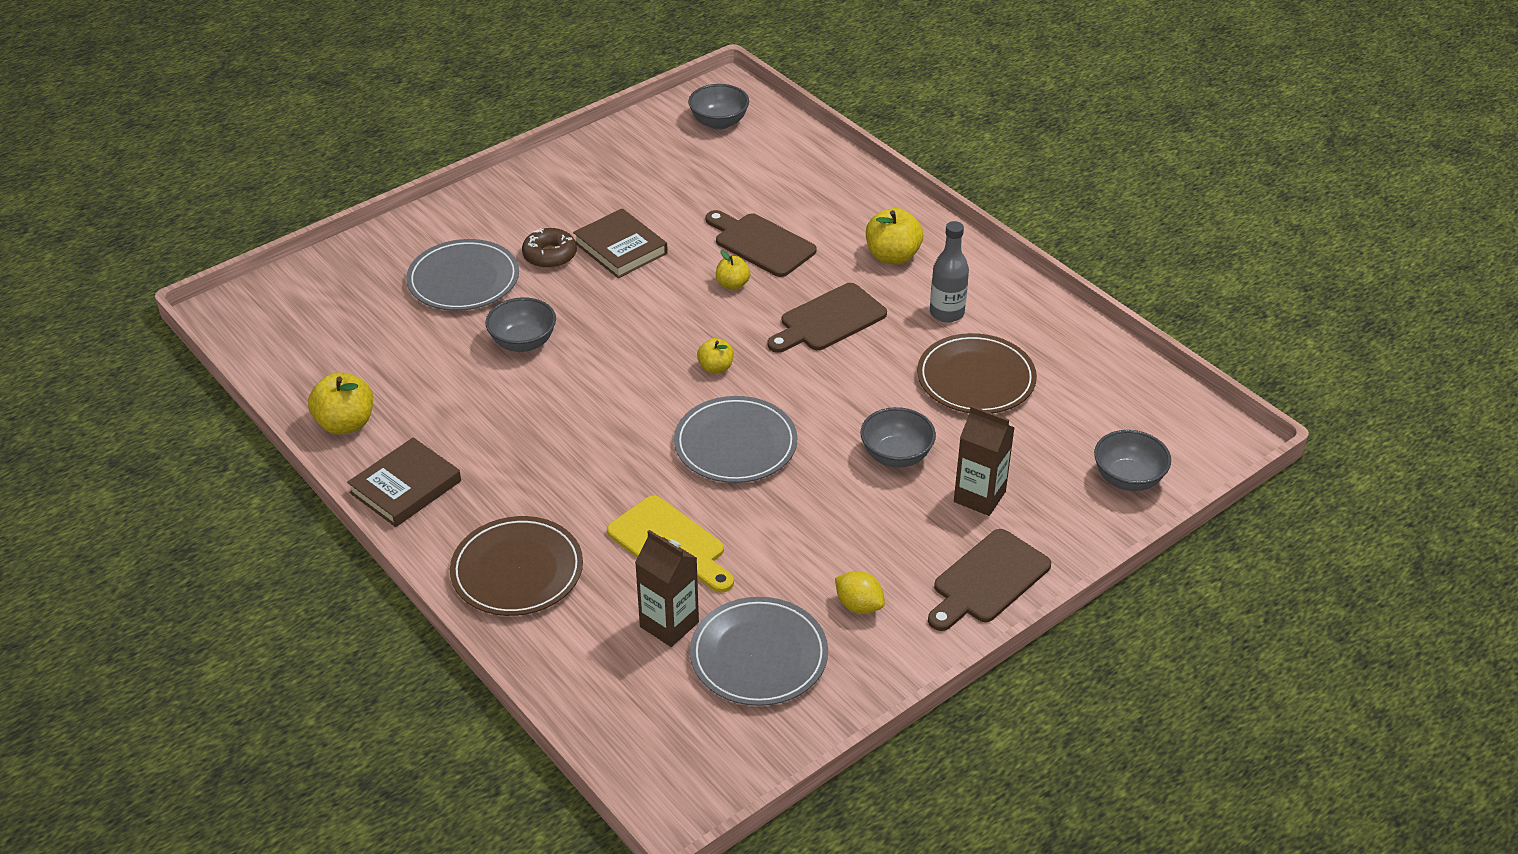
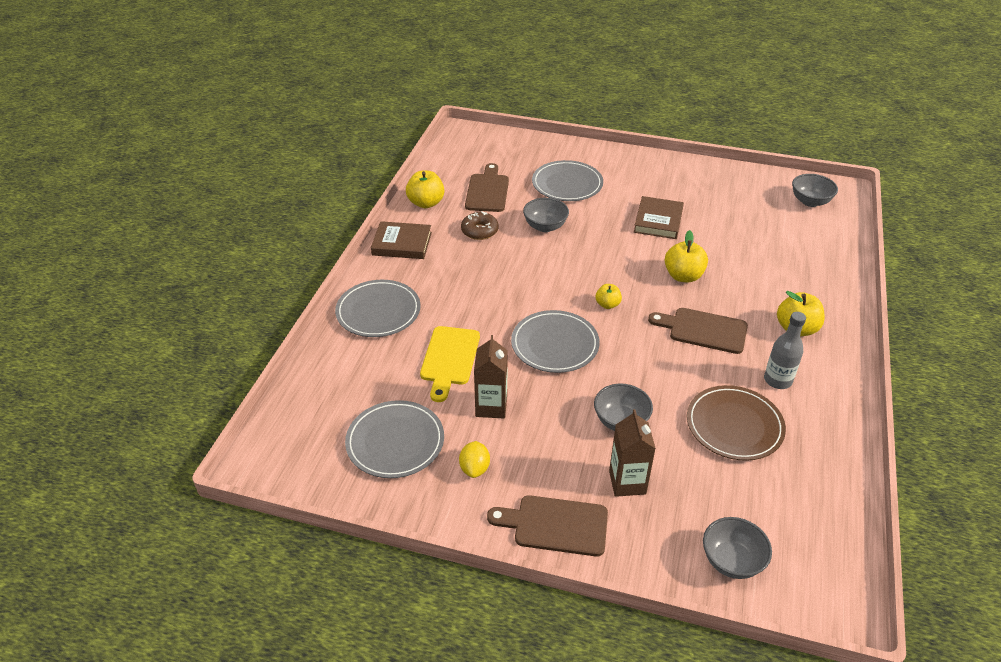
camera: 55 degrees right, 0 degrees up
brown plate [450,516,583,616] -> grey plate [335,280,421,337]
brown donut [522,228,577,269] -> brown donut moved to [461,211,499,240]
brown carton [635,530,699,647] -> brown carton moved to [474,335,508,419]
brown cutting board [705,210,817,277] -> brown cutting board moved to [465,163,509,212]
yellow apple [716,250,750,290] -> yellow apple [665,230,708,282], size x1.68

